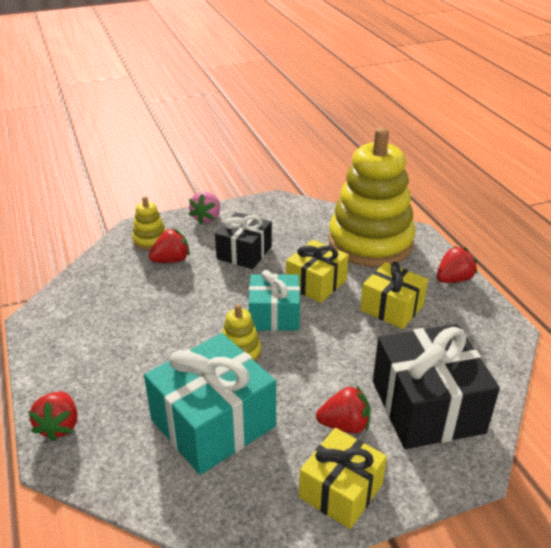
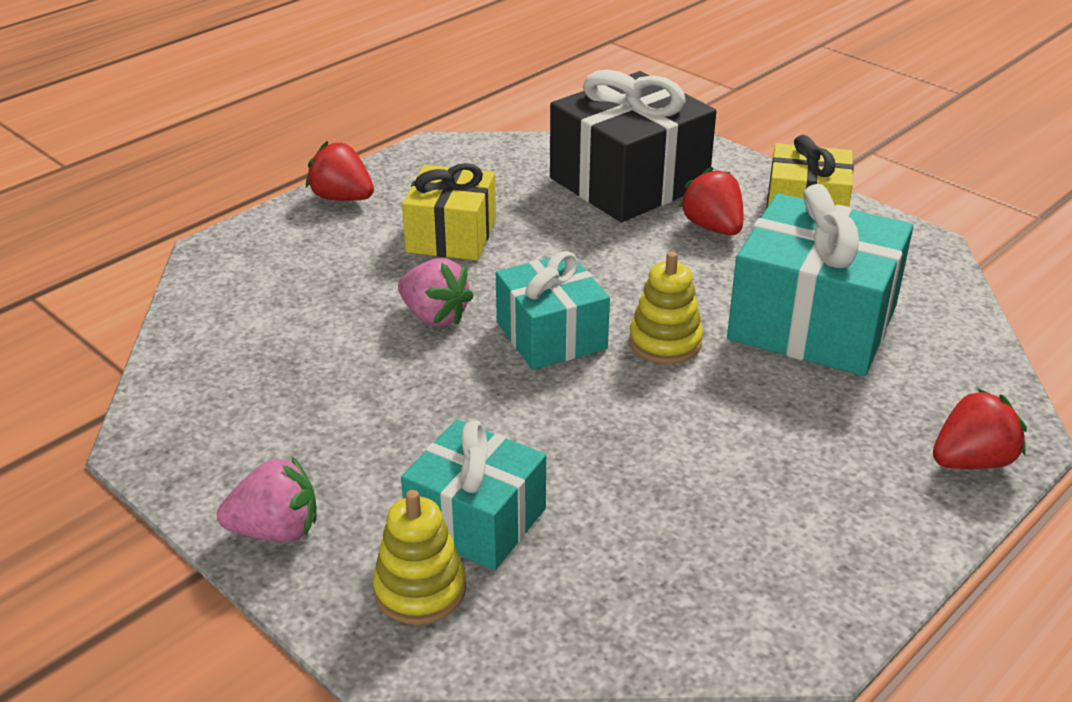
camera: 115 degrees left, 0 degrees up
red strawberry [149,228,190,263] -> turquoise gift [401,420,546,570]
black gift [215,212,272,269] -> none
yellow gift [286,239,349,303] -> pink strawberry [398,258,474,326]
yellow stacking toy [328,128,415,267] -> none

